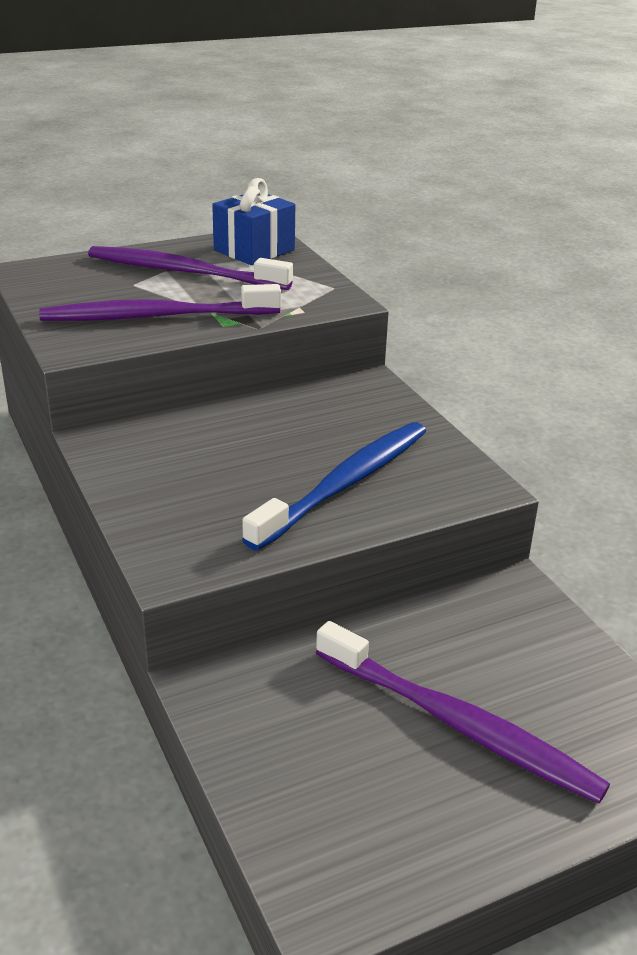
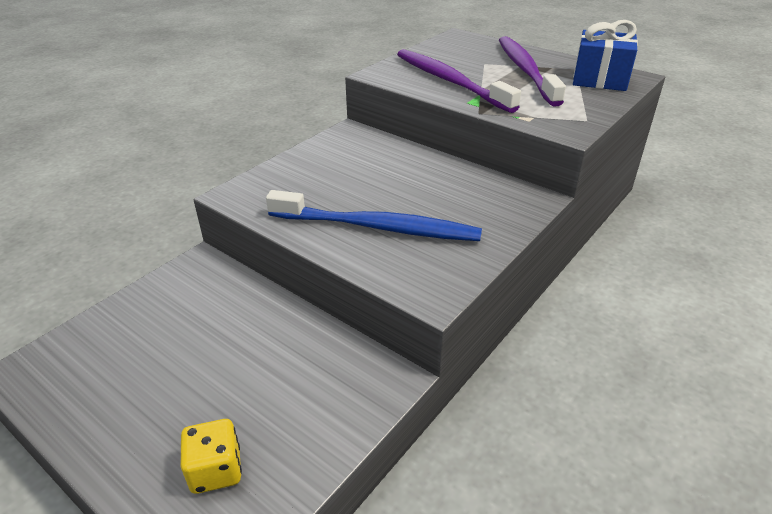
camera: 65 degrees right, 5 degrees up
purple toothbrush [316,621,610,803] -> none
none -> yellow dice [181,419,242,494]

